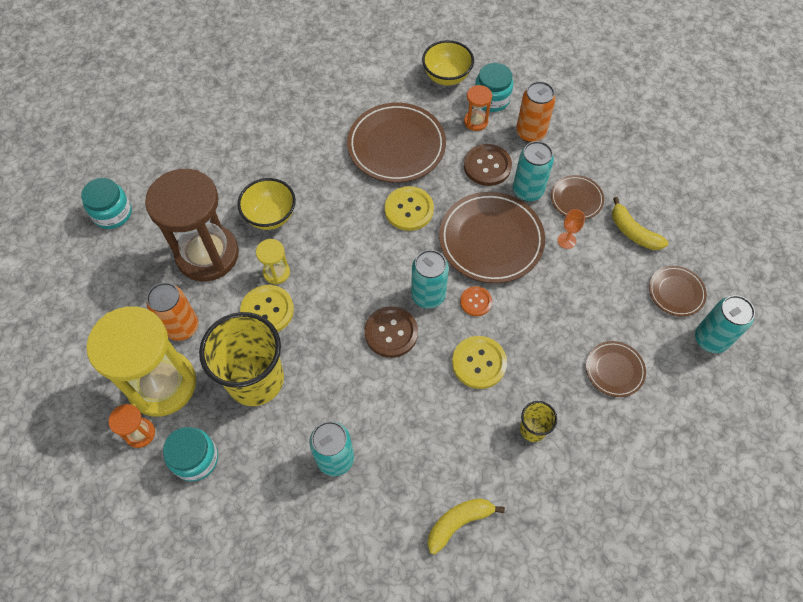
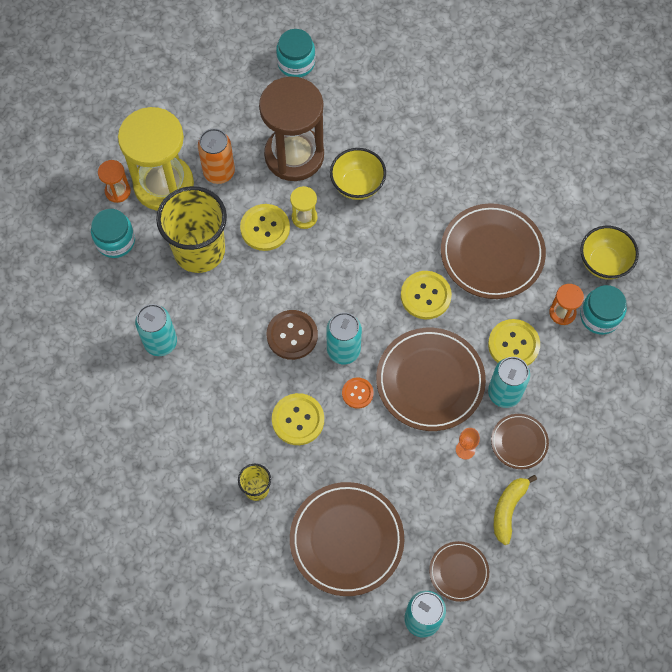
camera: 65 degrees right, 5 degrees up
yellow banana [427,498,505,554] -> none
brown button [464,144,512,186] -> yellow button [488,319,540,366]
orange can [516,81,556,142] -> none
brown plate [586,341,646,397] -> brown plate [290,482,404,596], size x1.93

